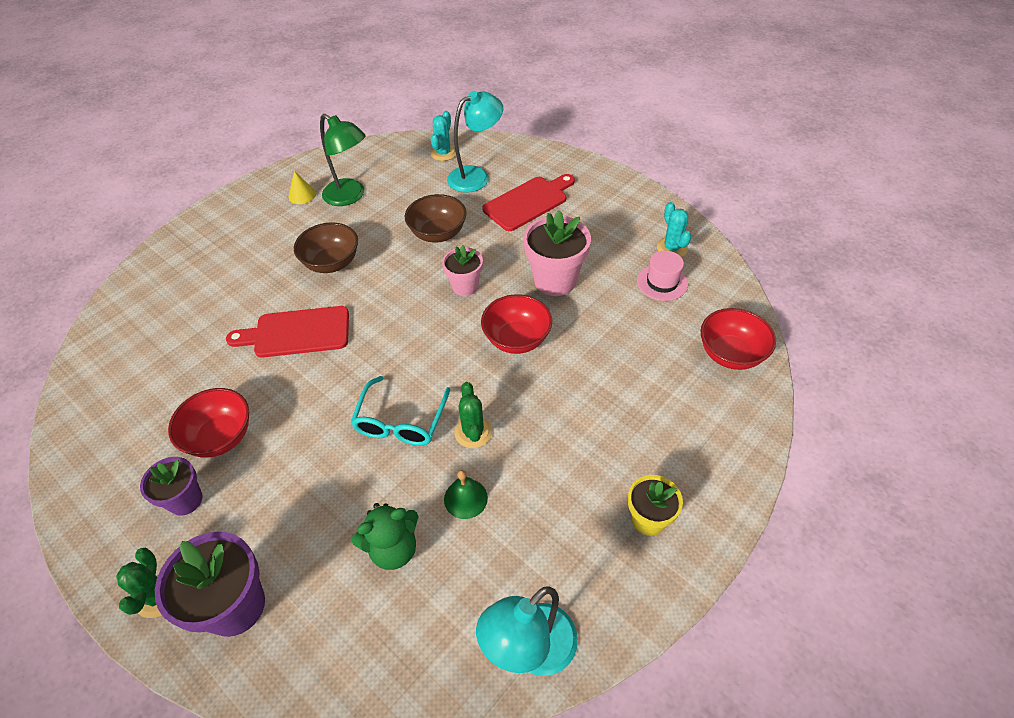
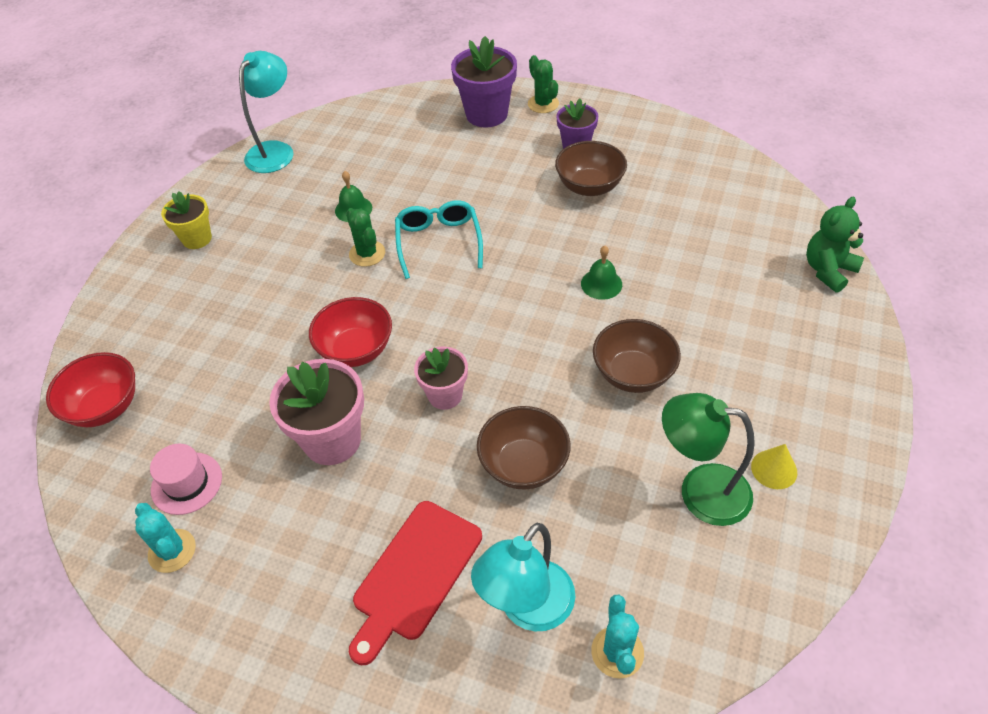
camera: 160 degrees right, 0 degrees up
red bowl [168,388,249,457] -> brown bowl [555,141,627,196]
red cutting board [226,306,349,358] -> green bell [581,246,622,300]
green teddy bear [352,503,419,570] -> green teddy bear moved to [806,197,864,293]

